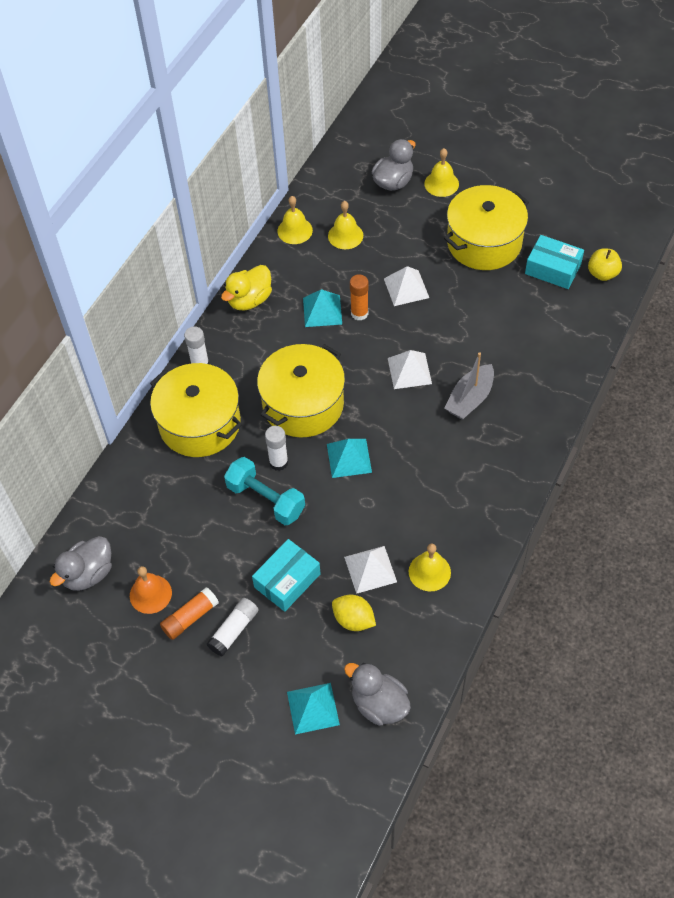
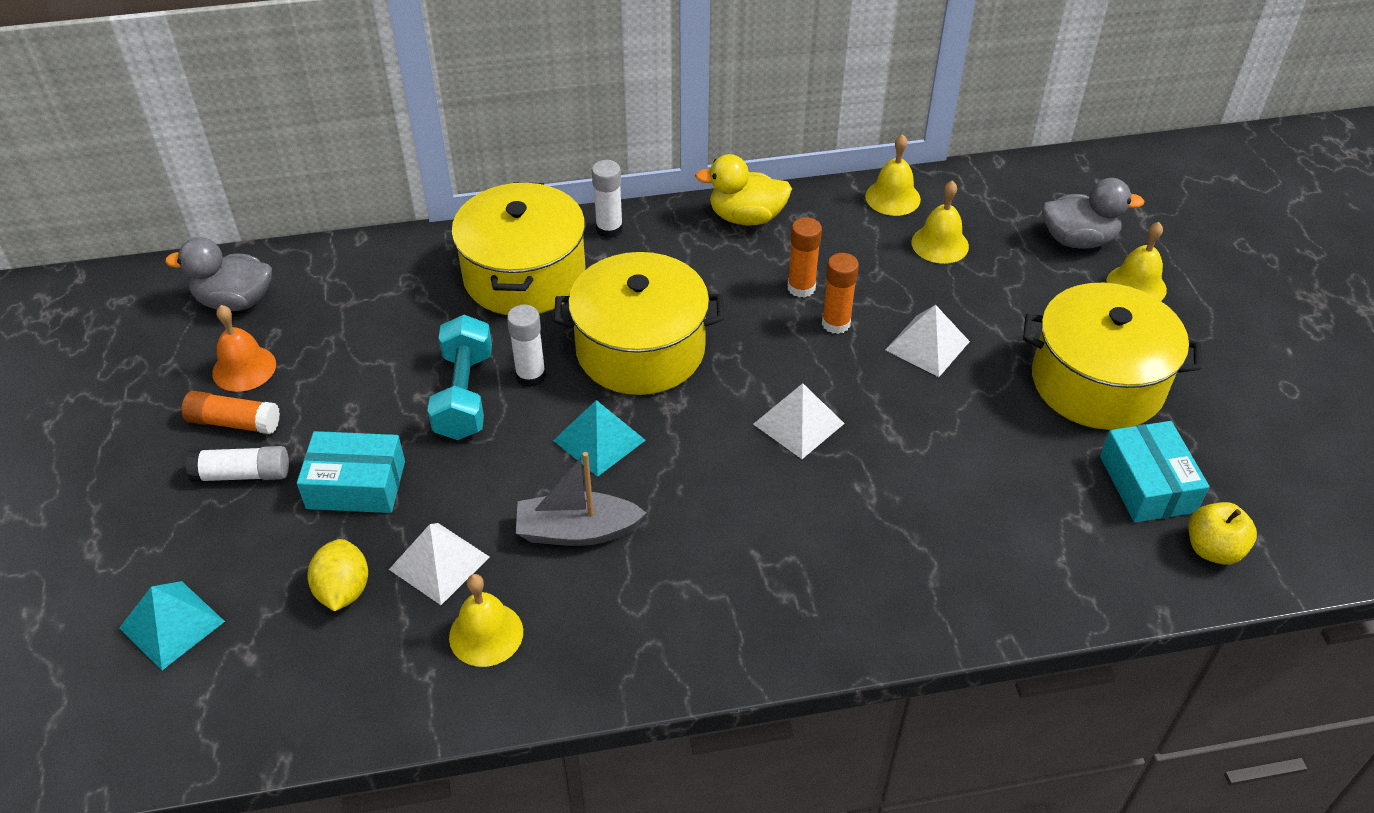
camera: 50 degrees right, 10 degrees down
turquoise pyramid [303,289,342,327] -> orange glue stick [788,217,822,298]
grey duck [344,663,411,726] -> none
grey boat [444,352,494,420] -> grey boat moved to [516,452,646,546]

